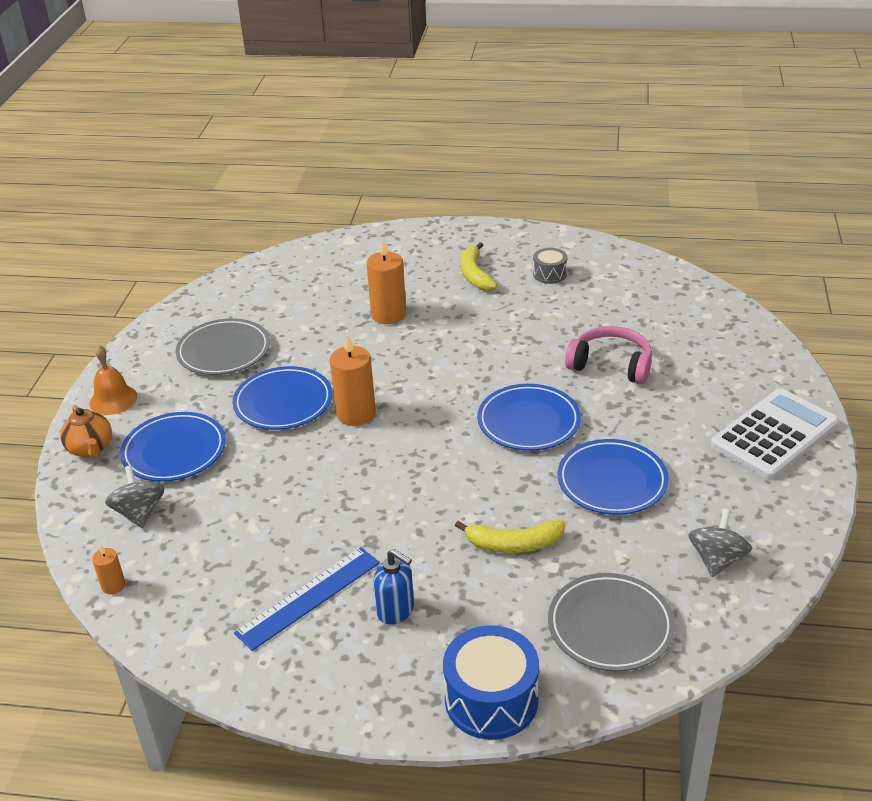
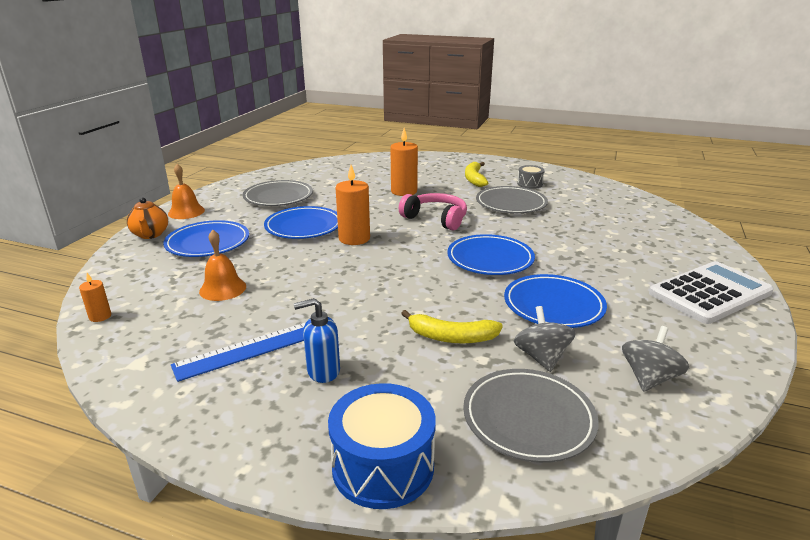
camera: 10 degrees right, 10 degrees down
grey spinning top [105,465,164,528] -> grey spinning top moved to [514,306,576,372]
blue soap dispenser [373,549,414,625] -> blue soap dispenser turned 120 degrees clockwise [293,298,340,383]
pink headphones [565,326,652,384] -> pink headphones moved to [399,193,467,230]
none -> orange bell [199,230,246,301]
none -> grey plate [476,186,548,213]

